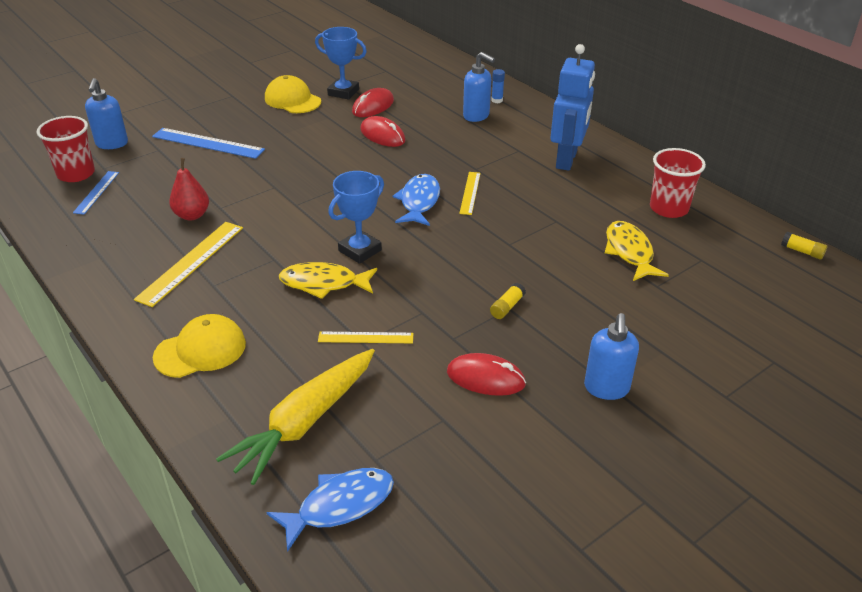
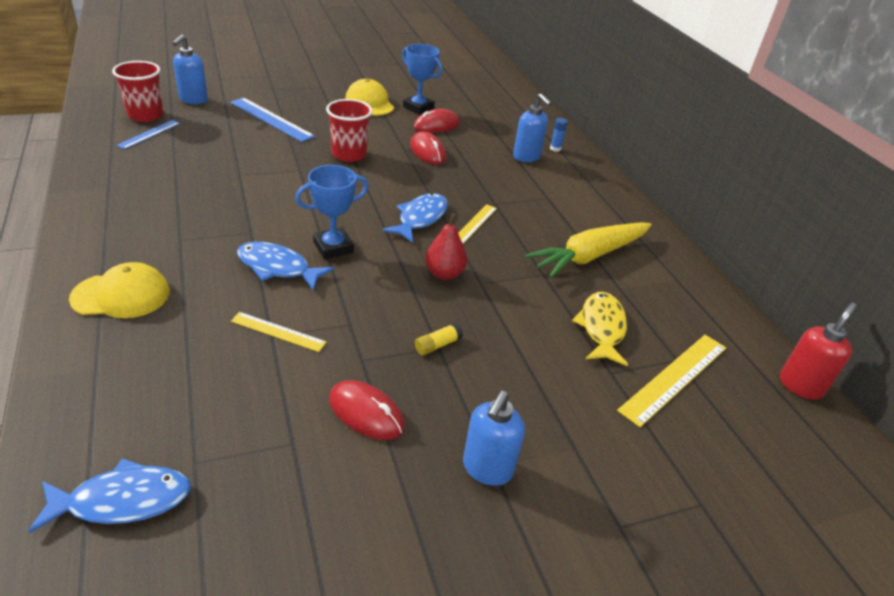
camera: 15 degrees right, 0 degrees up
yellow ruler [134,222,243,307] -> yellow ruler moved to [617,335,726,427]
red pear [169,158,209,220] -> red pear moved to [425,213,467,280]
yellow carrot [216,349,375,485] -> yellow carrot moved to [525,222,652,278]
yellow fish [279,262,377,299] -> blue fish [237,242,334,291]
blue robot [550,44,595,171] -> none
red cup [650,148,706,218] -> red cup moved to [326,99,373,162]
yellow glue stick [781,232,827,259] -> red soap dispenser [780,303,857,400]

